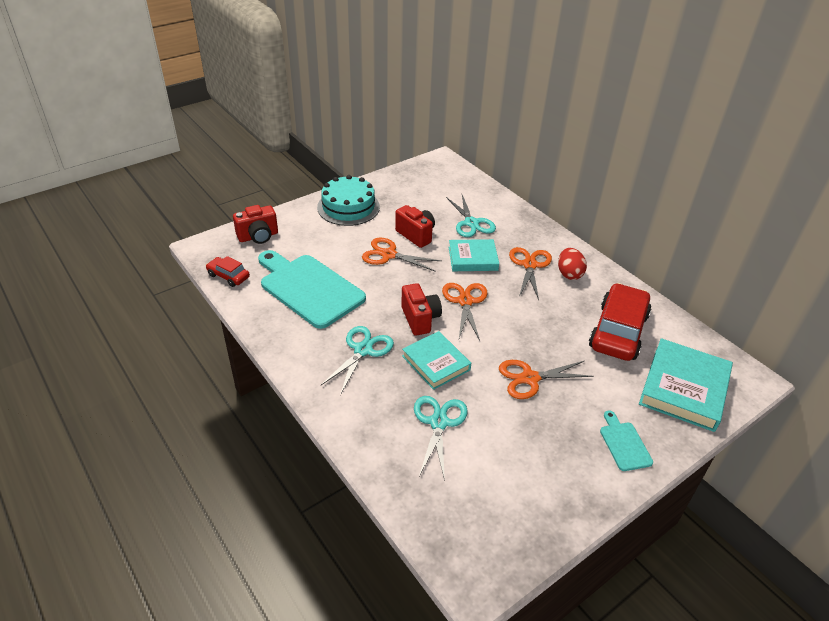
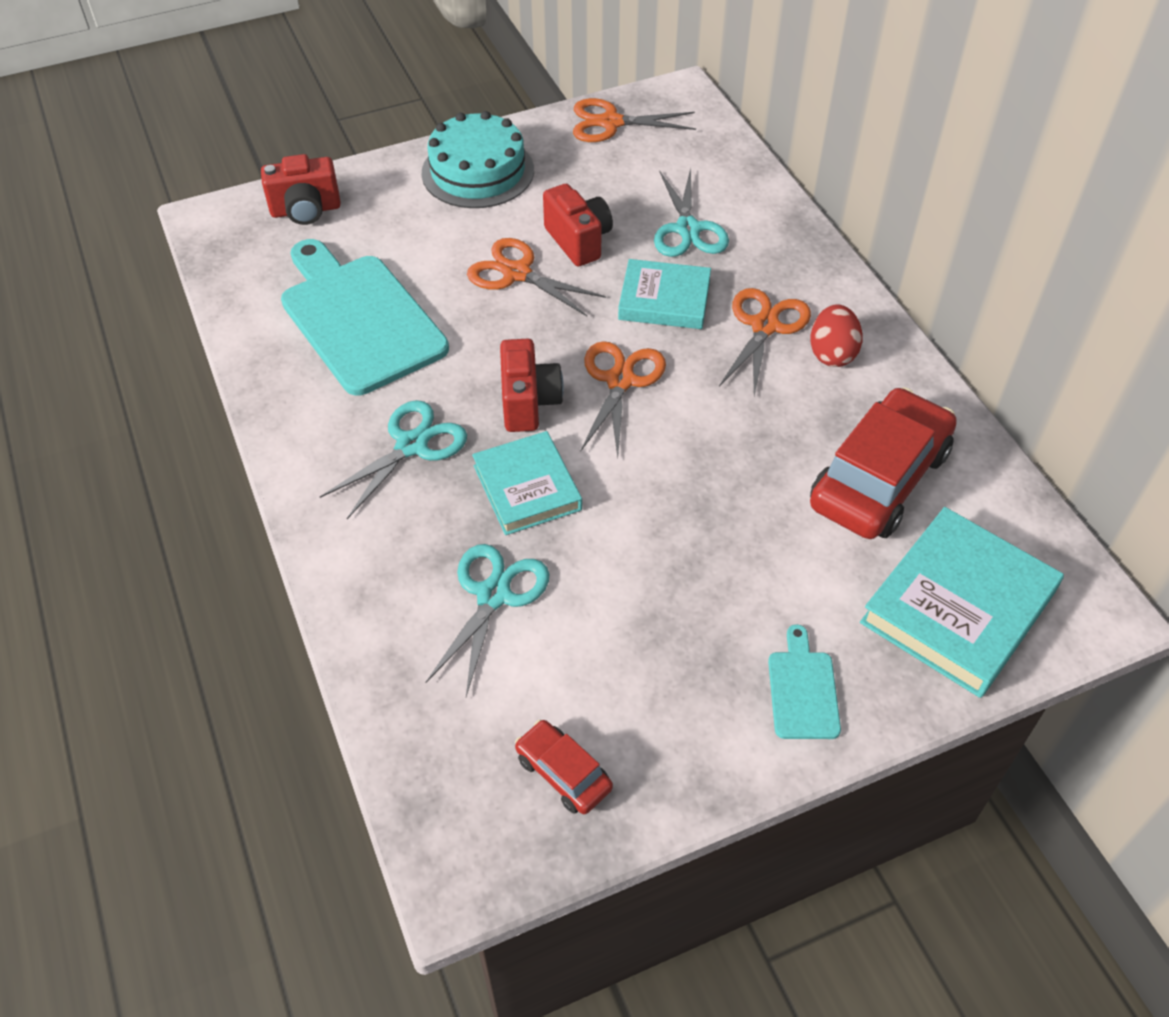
camera: 15 degrees right, 10 degrees up
red car [206,256,250,287] -> red car moved to [515,720,613,814]
orange scissors [499,360,594,399] -> orange scissors moved to [573,98,696,142]

